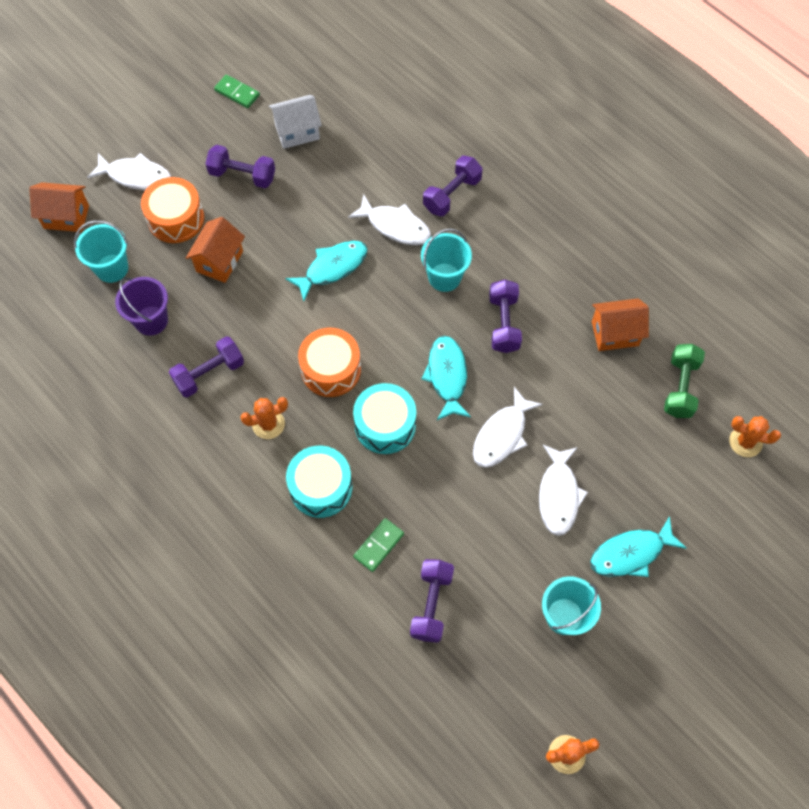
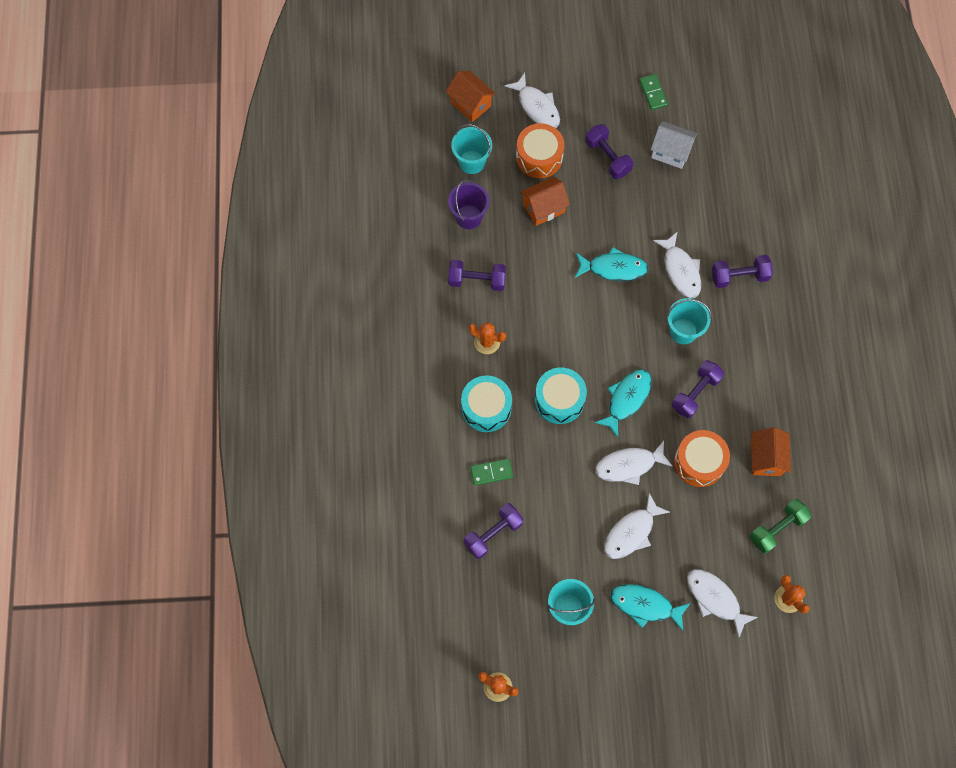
camera: 40 degrees right, 5 degrees up
orange drum [298,328,361,397] -> orange drum moved to [674,430,730,487]
orange house [592,298,649,351] -> orange house turned 60 degrees clockwise [751,427,791,476]
none -> white fish [687,569,758,638]

